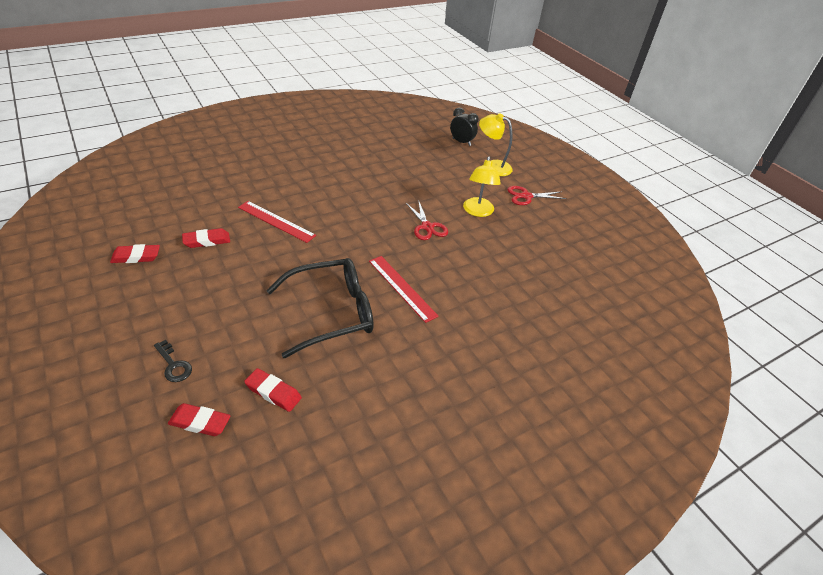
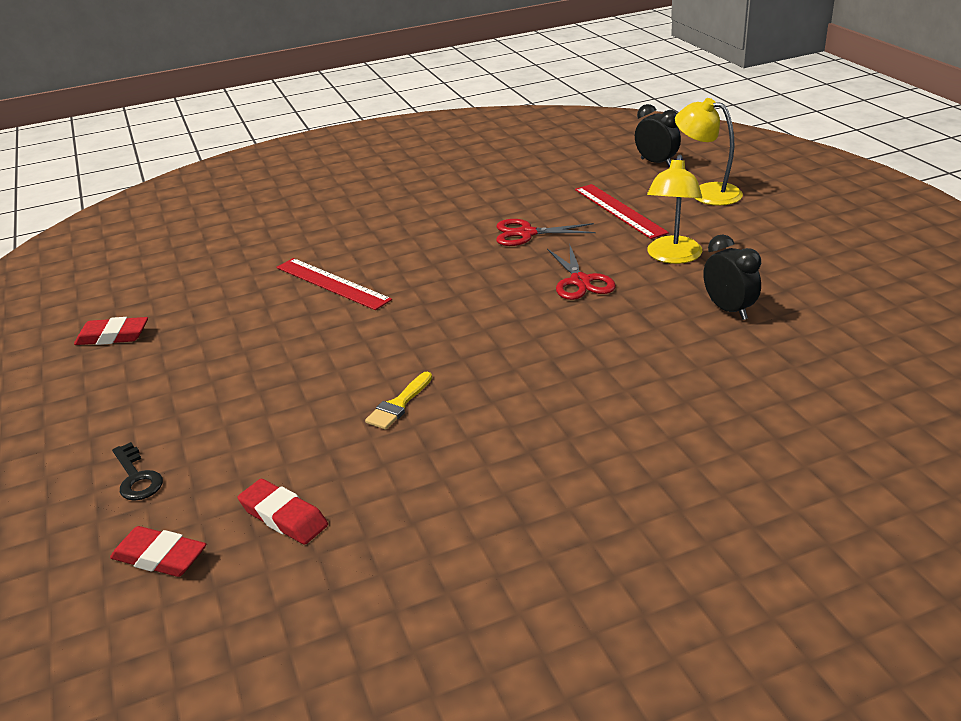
camera: 15 degrees right, 10 degrees down
red eraser [182,228,230,248] -> none
black glasses [266,258,374,358] -> yellow brush [365,372,432,430]
red ruler [369,256,439,323] -> red ruler moved to [575,184,669,239]
red scissors [507,186,567,205] -> red scissors moved to [496,219,596,246]
none -> black clock [703,235,761,320]

